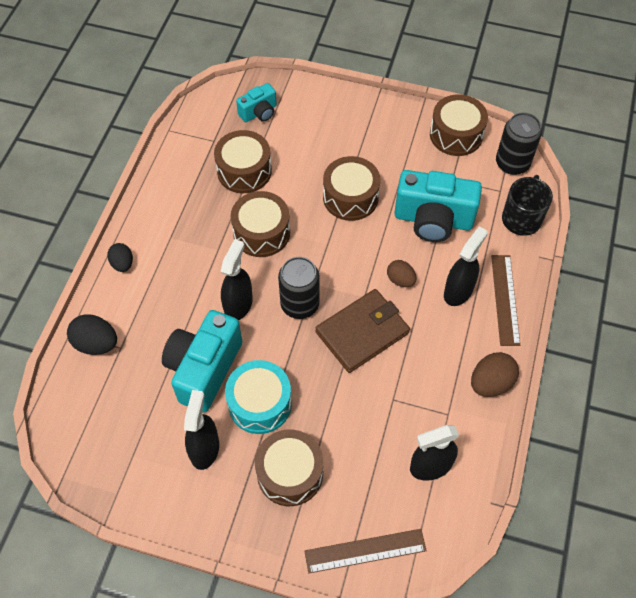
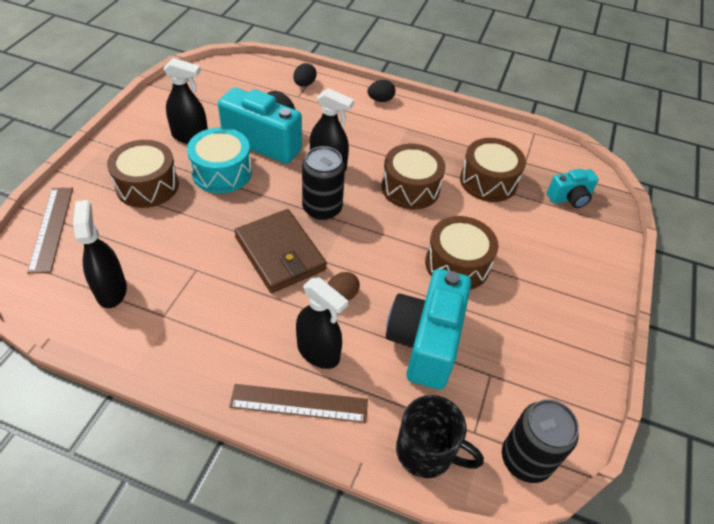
camera: 90 degrees right, 10 degrees down
black egg [67,314,117,355] -> black egg [293,63,316,87], size x0.66
turquoise camera [236,83,277,122] -> turquoise camera turned 75 degrees counterclockwise [547,169,599,208]
brown drum [430,94,488,156] -> none
brown egg [471,352,519,397] -> none

